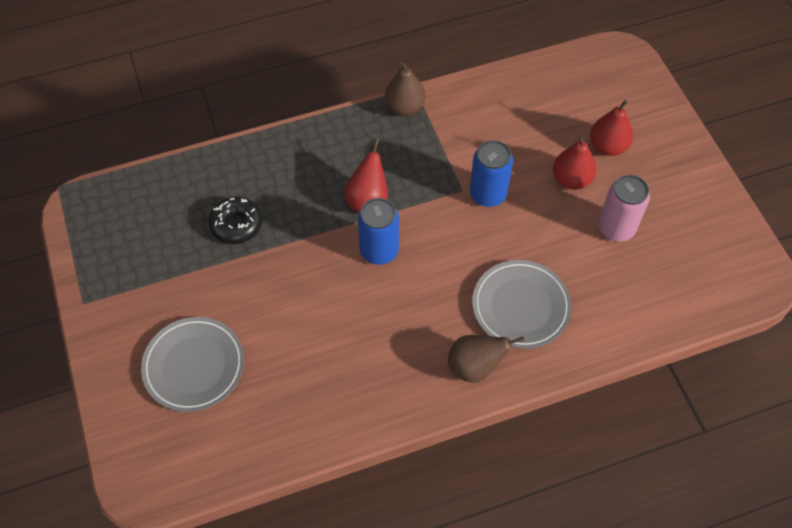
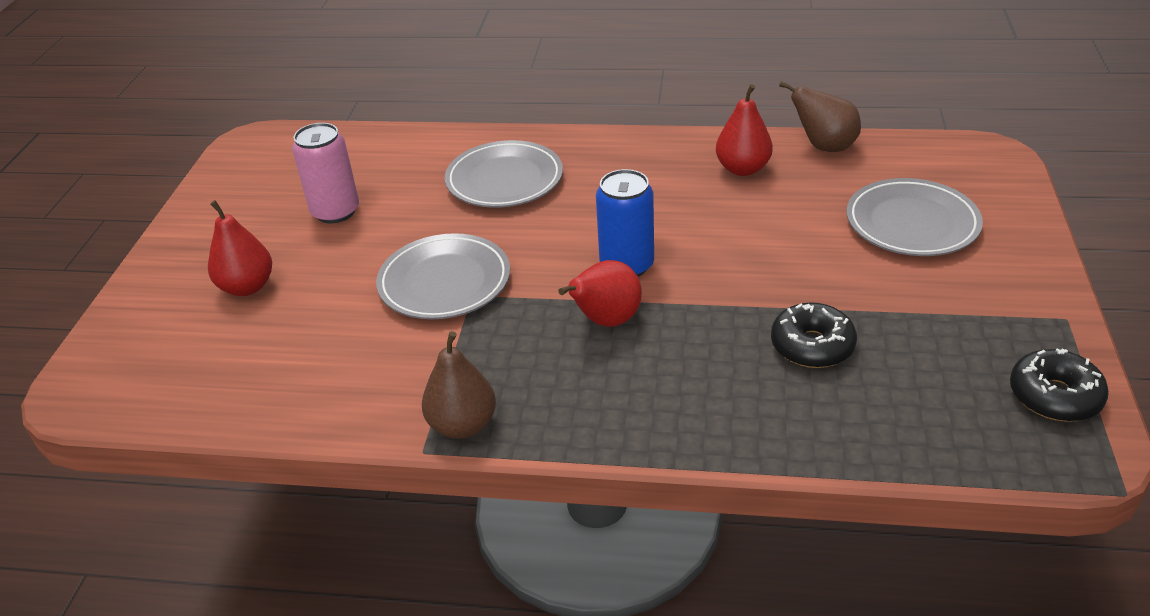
camera: 150 degrees left, 20 degrees down
brown pear [448,335,524,383] -> brown pear moved to [779,81,861,152]
blue can [470,140,513,207] -> grey plate [376,233,510,319]
red pear [553,135,597,190] -> red pear moved to [716,84,773,176]
none -> black donut [1010,348,1109,422]

